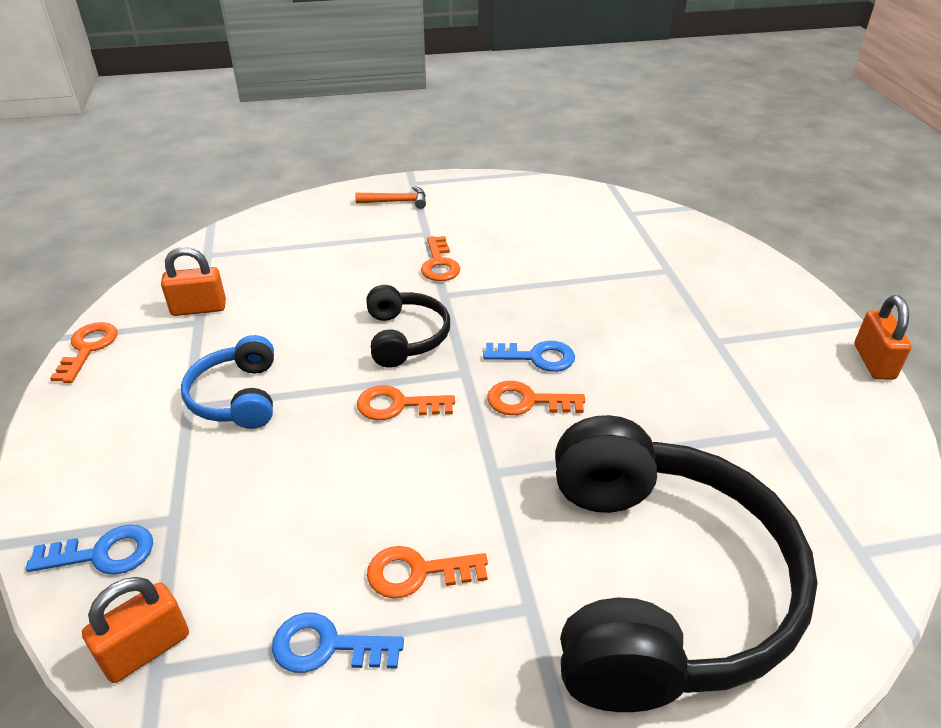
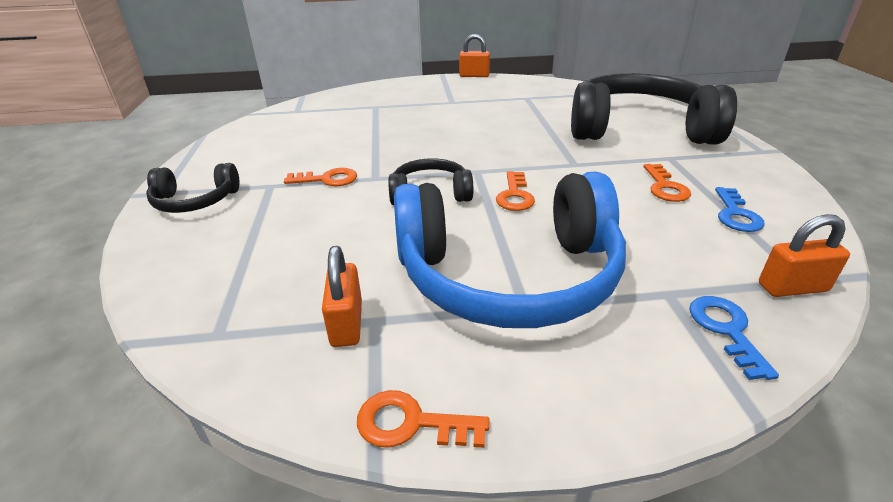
camera: 85 degrees left, 5 degrees down
orange padlock [82,577,189,683] -> orange padlock turned 60 degrees counterclockwise [759,214,850,297]
blue headphones [181,335,274,429] -> blue headphones [394,172,626,328], size x2.14
orange hammer [355,186,426,209] -> black headphones [146,163,239,213]
blue key [483,341,575,372] -> none
orange key [487,381,585,415] -> none

